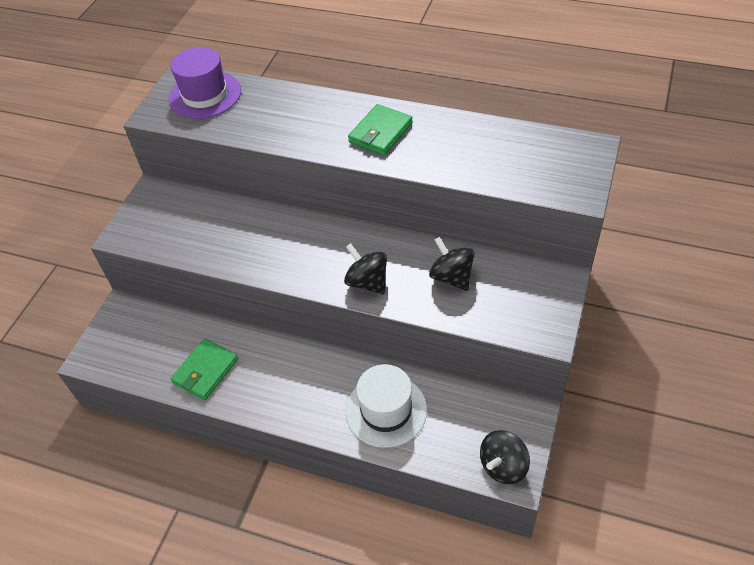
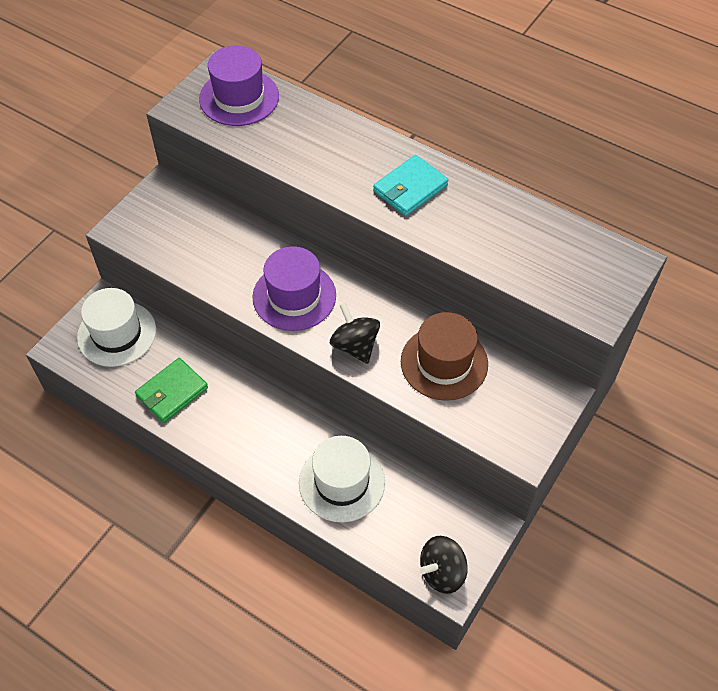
camera: 10 degrees right, 5 degrees up
green wallet [348,104,413,155] -> turquoise wallet [373,155,448,216]
black spinning top [429,237,475,291] -> brown hat [401,312,488,401]
none -> white hat [77,288,156,367]
none -> purple hat [252,246,336,331]

